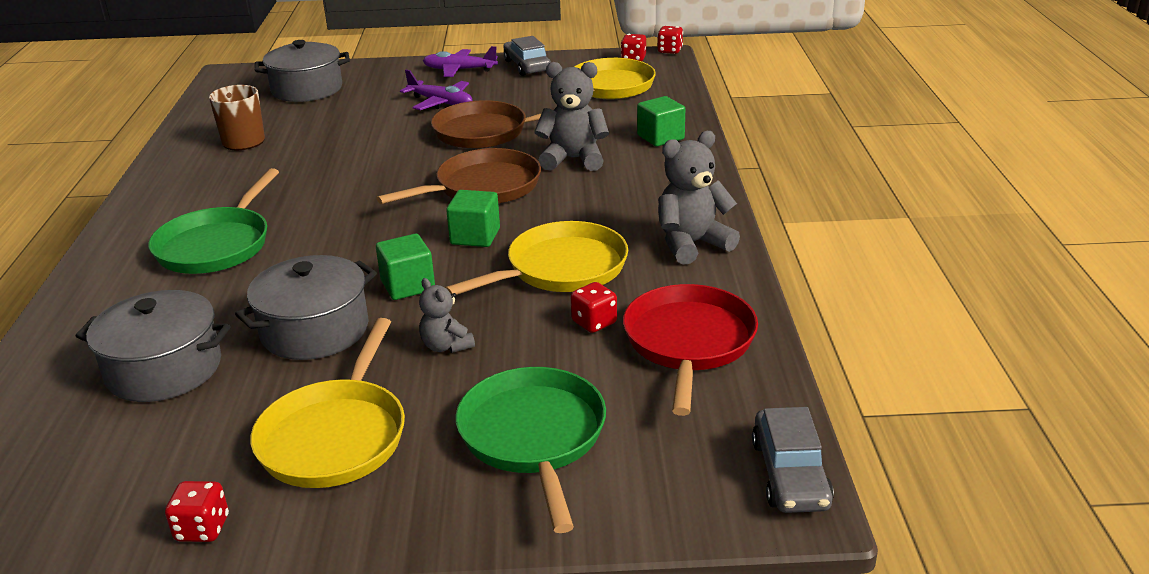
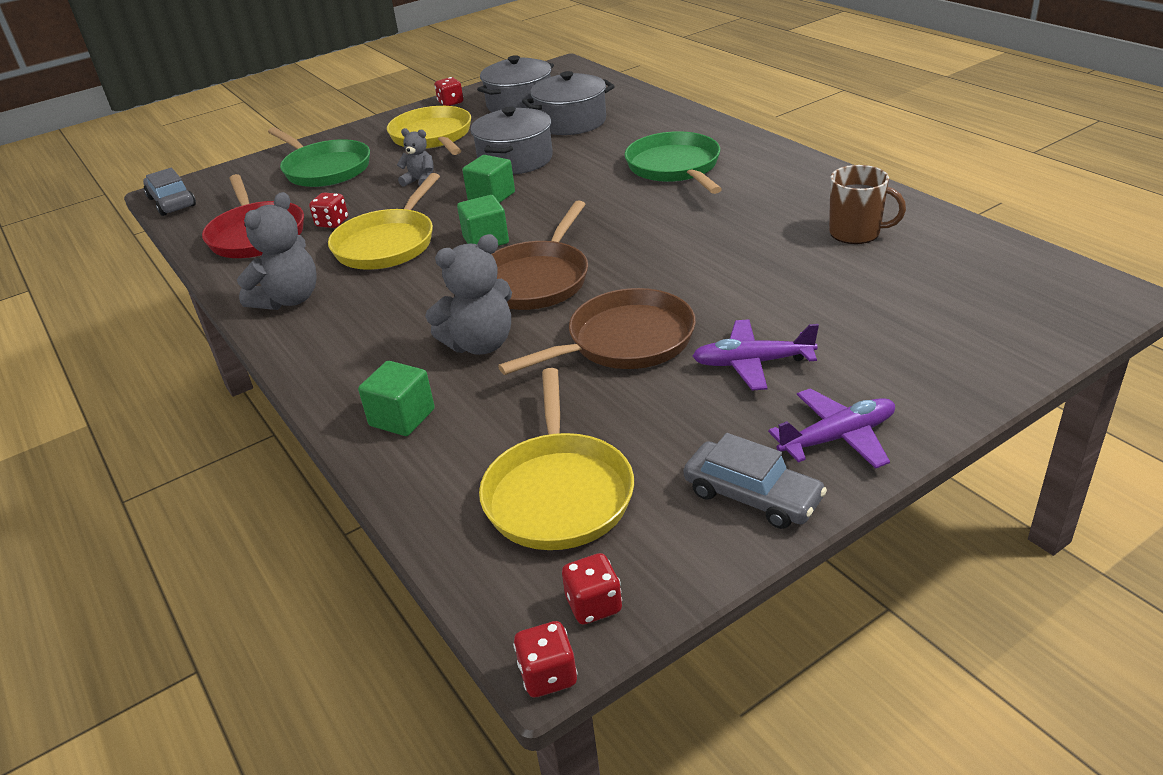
camera: 150 degrees right, 5 degrees up
grey pot [255,40,350,102] -> grey pot moved to [477,55,554,112]

